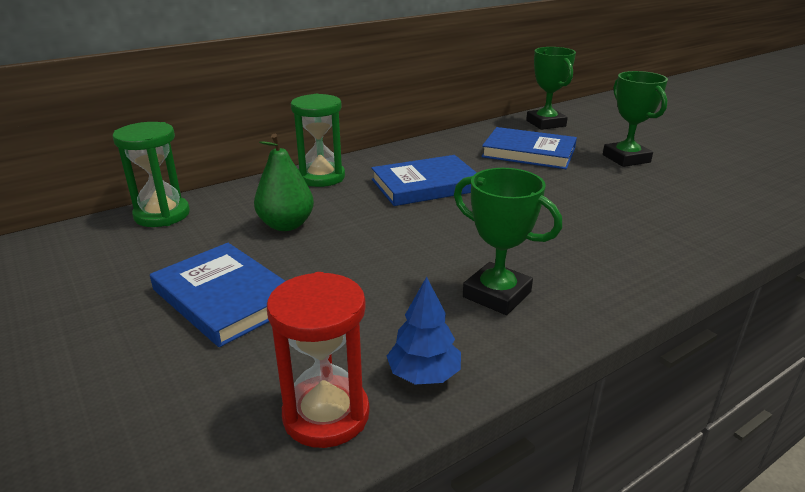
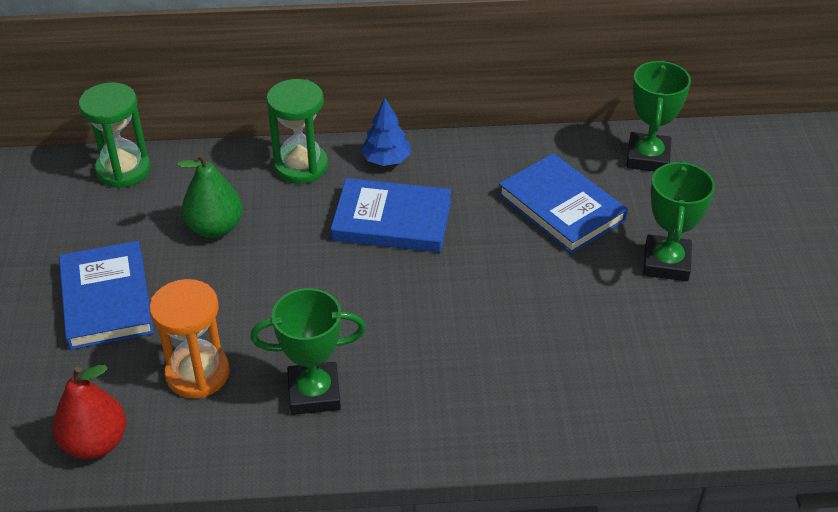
camera: 30 degrees right, 15 degrees up
red hourglass [267,272,370,448] -> red pear [53,365,126,459]
blue tree [387,277,461,385] -> blue tree moved to [361,98,411,166]
green trophy [454,168,562,315] -> green trophy turned 75 degrees counterclockwise [250,288,366,415]
none -> orange hourglass [149,279,230,398]

